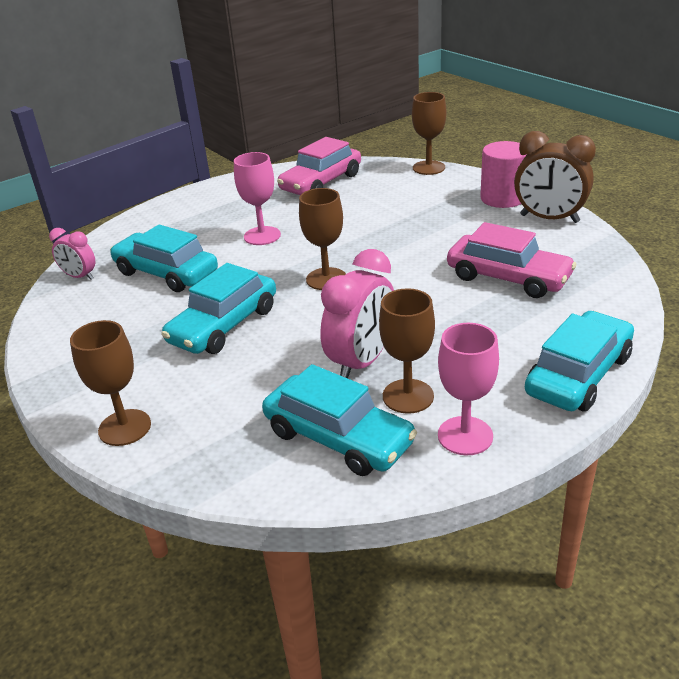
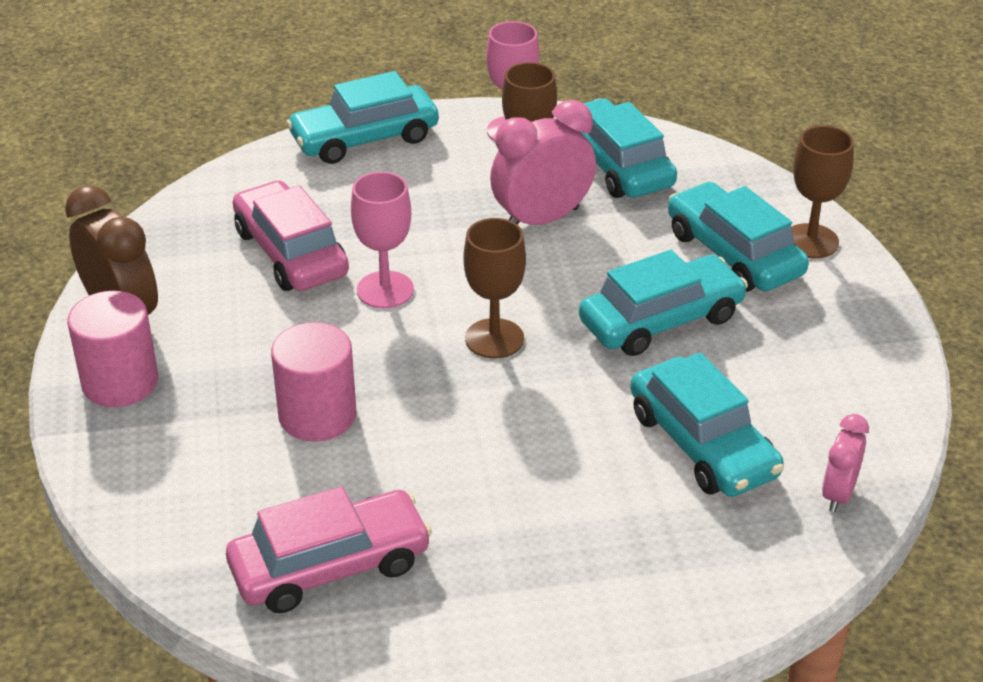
camera: 155 degrees left, 5 degrees up
pink clock [49,228,95,280] -> pink clock turned 120 degrees counterclockwise [822,414,869,512]
pink goblet [234,152,281,245] -> pink goblet moved to [351,172,414,309]
brown goblet [412,92,446,175] -> none
none -> pink cylinder [271,322,357,441]
none -> turquoise car [668,182,809,292]

